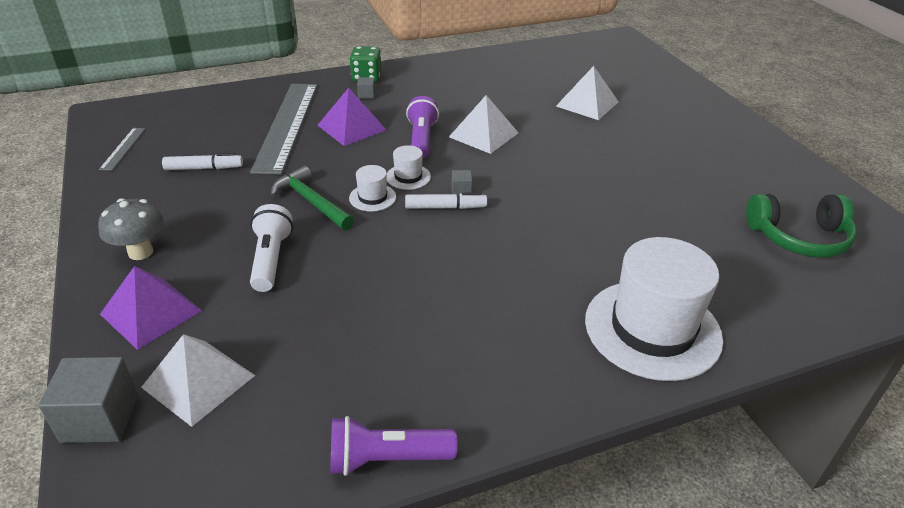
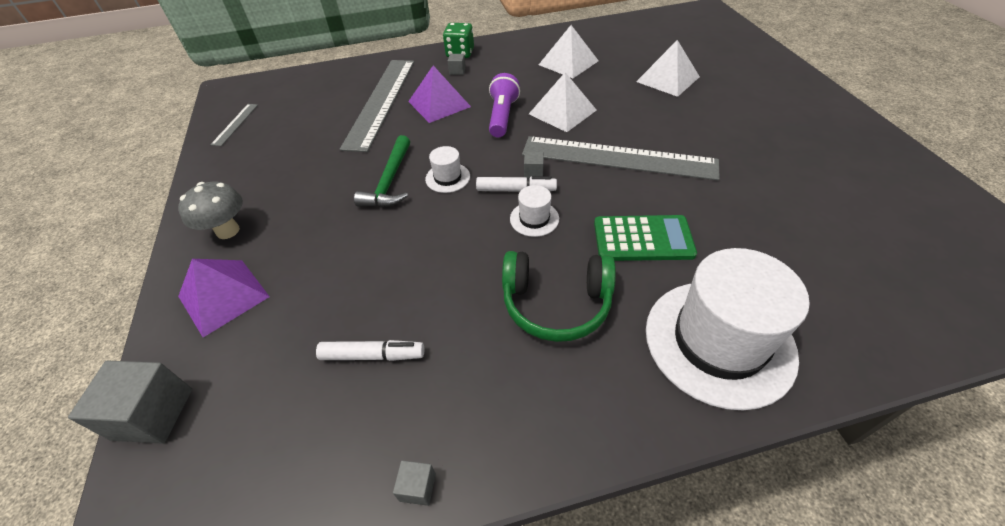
camera: 10 degrees right, 10 degrees up
white pyramid [141,334,255,427] -> white pyramid moved to [539,25,599,78]
white marker [162,153,243,170] -> white marker moved to [316,340,424,361]
white flashlight [250,204,293,292] -> none
green hammer [270,166,354,231] -> green hammer turned 135 degrees counterclockwise [354,135,410,207]
purple flashlight [330,416,458,476] -> grey cube [393,460,436,506]
white hat [387,145,431,190] -> white hat moved to [510,185,559,237]
green headphones [746,194,857,258] -> green headphones moved to [502,251,616,342]
none -> grey ruler [522,136,720,181]
none -> green calculator [594,215,697,261]

